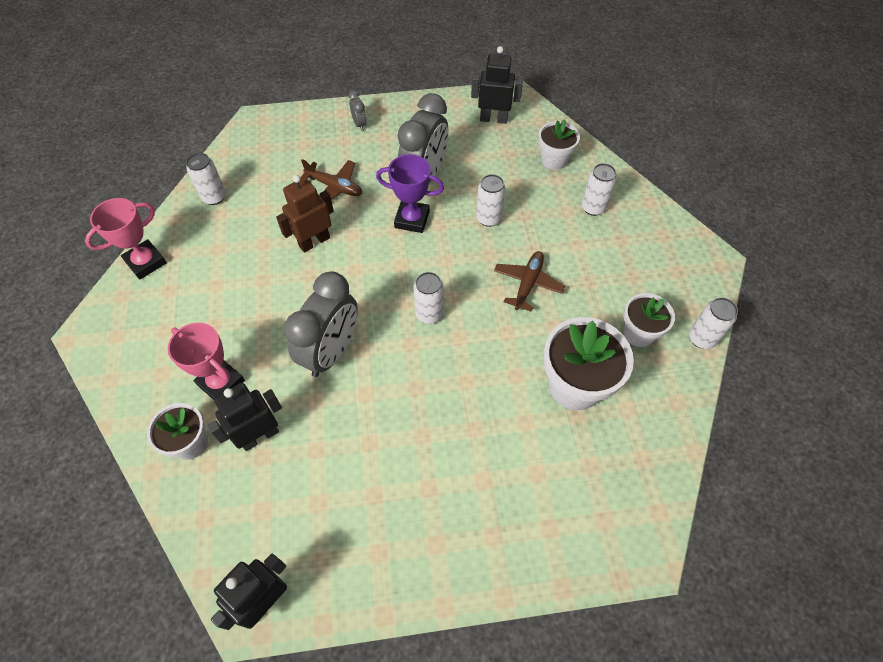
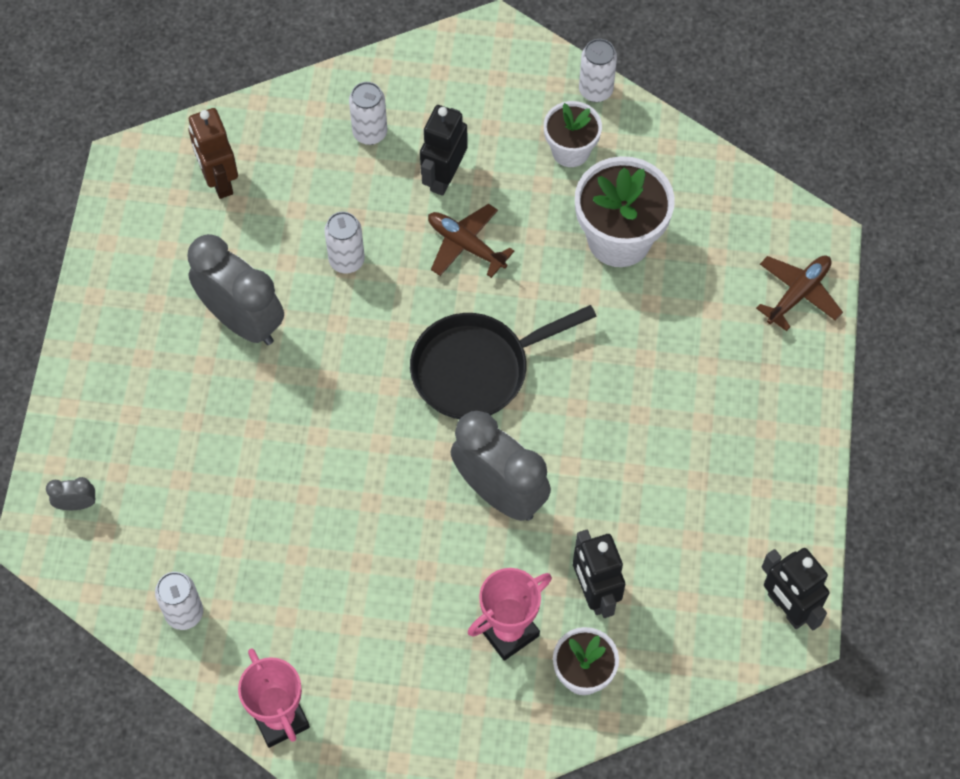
camera: 75 degrees left, 5 degrees up
brown robot [276,175,334,253] -> brown robot moved to [189,108,238,199]
brown plane [300,159,362,200] -> brown plane moved to [756,255,843,331]
grey clock [348,91,367,131] -> grey clock moved to [46,477,95,510]
purple trophy [376,154,444,233] -> none
white can [413,272,444,324] -> black pan [410,305,597,419]
black robot [471,46,523,124] -> black robot moved to [420,105,468,196]
white flower pot [538,119,580,170] -> none

